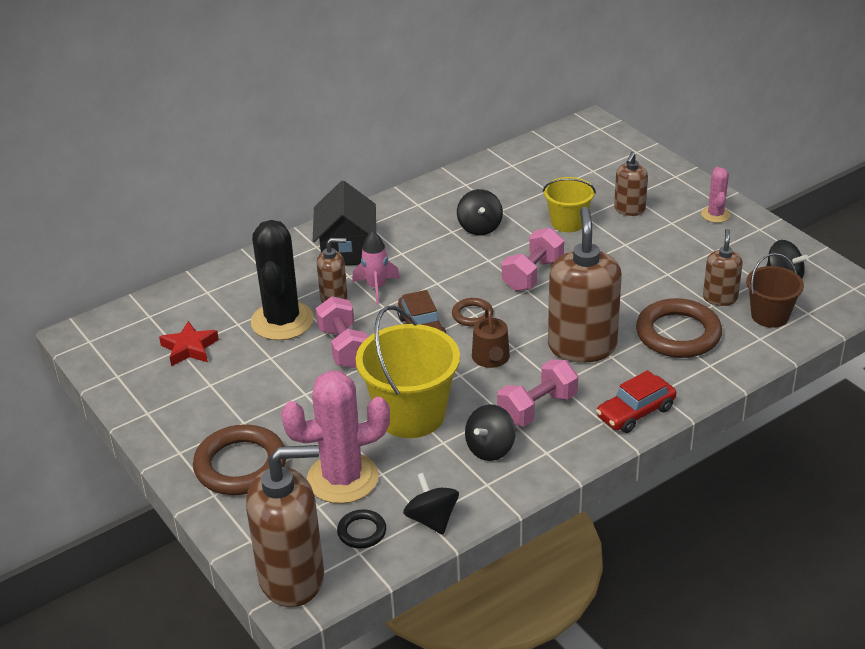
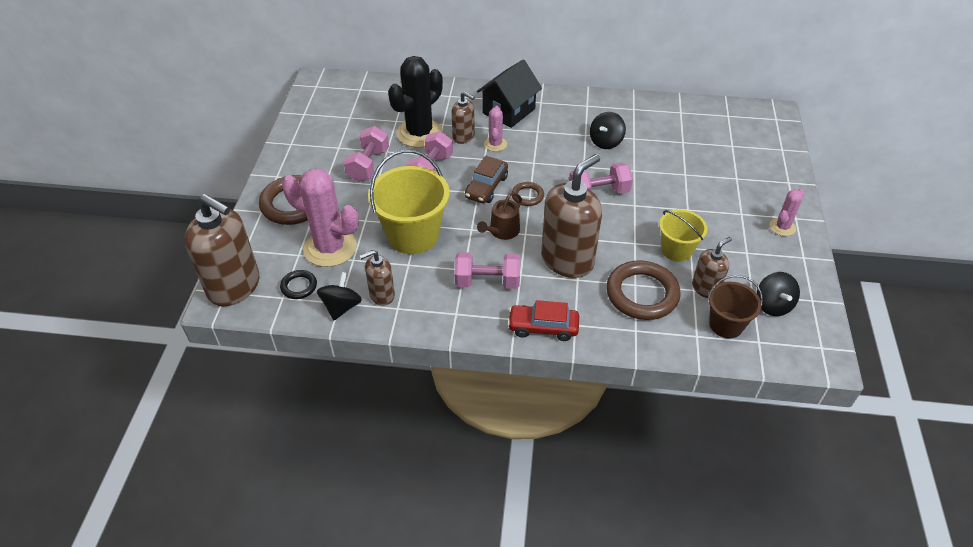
camera: 40 degrees right, 10 degrees up
red star [159,321,219,366] -> none
pink rocket [352,231,400,305] -> pink cactus [484,106,507,152]
black spinning top [465,404,516,461] -> none
yellow bucket [543,177,596,232] -> yellow bucket moved to [659,209,707,262]
brown soap dispenser [614,152,648,216] -> brown soap dispenser moved to [360,250,395,306]
none -> pink dumbbell [344,126,389,182]

